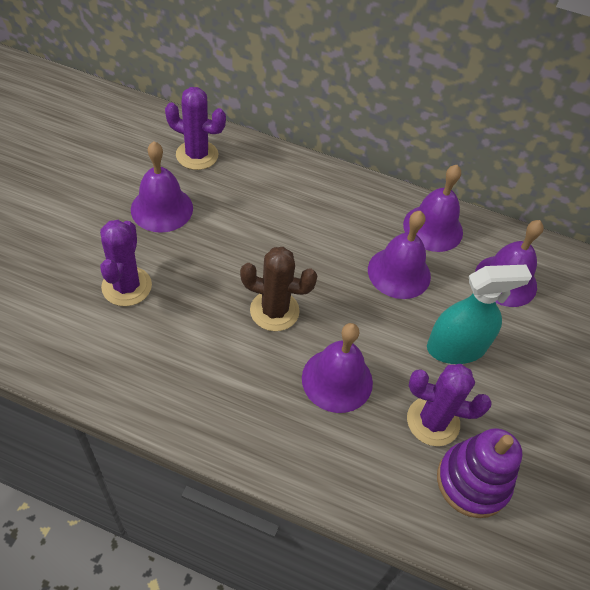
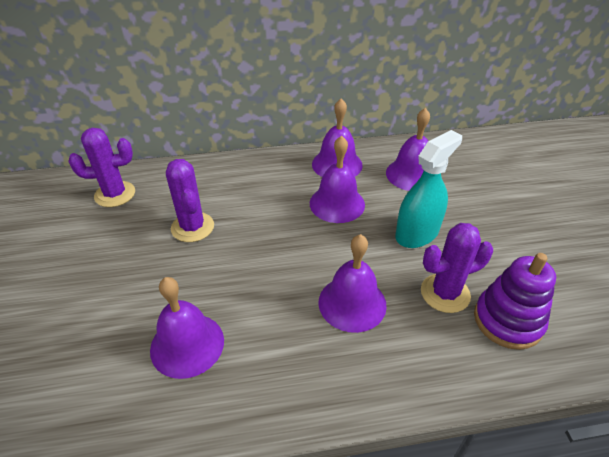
camera: 25 degrees left, 10 degrees down
purple cactus [100,220,152,306] -> purple cactus moved to [166,159,214,242]
purple bell [131,141,193,233] -> purple bell moved to [150,277,224,379]
brown cactus [240,247,317,331] -> none

